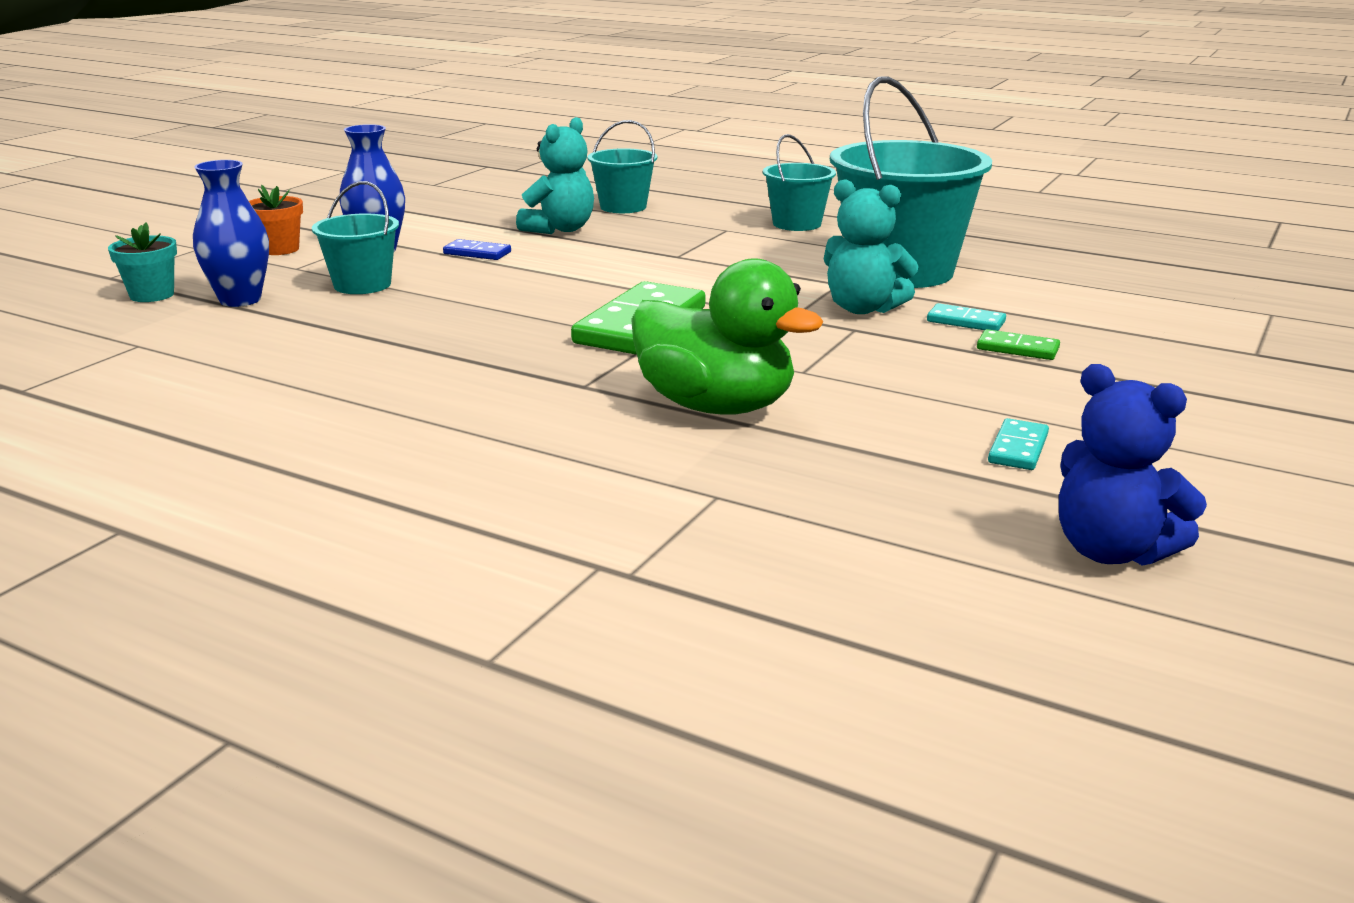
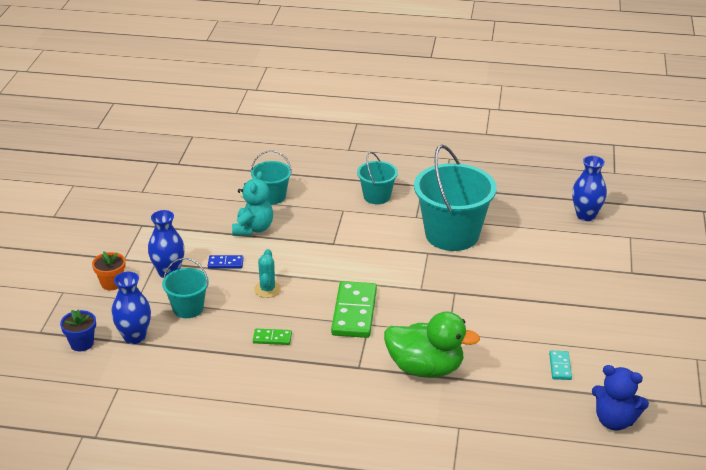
camera: 20 degrees left, 10 degrees up
turquoise flower pot [108,222,177,302] -> blue flower pot [60,310,96,351]
turquoise teddy bear [824,179,919,314] -> none
turquoise domino [927,303,1006,331] -> none
green domino [977,329,1060,360] -> green domino moved to [253,329,292,345]
none -> turquoise cactus [254,249,281,298]
none -> blue vase [572,156,607,221]

